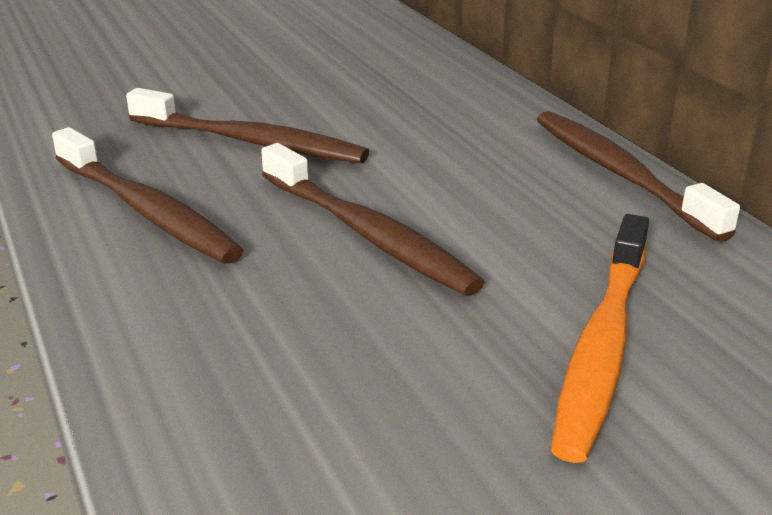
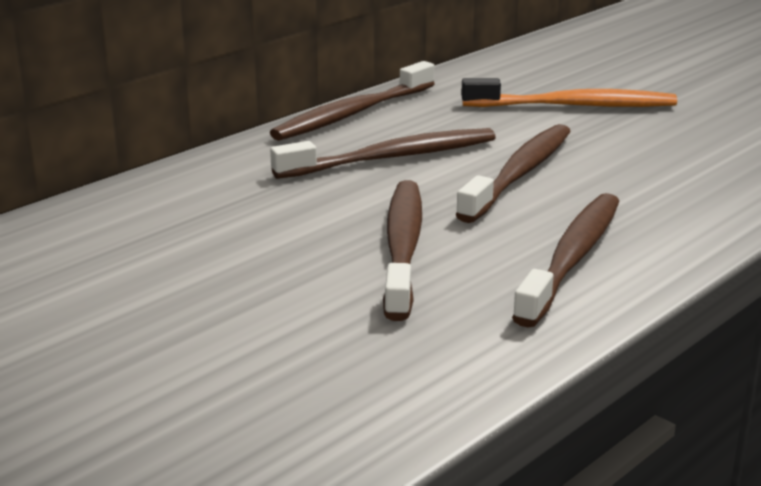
camera: 110 degrees left, 5 degrees down
none -> brown toothbrush [270,128,496,179]

